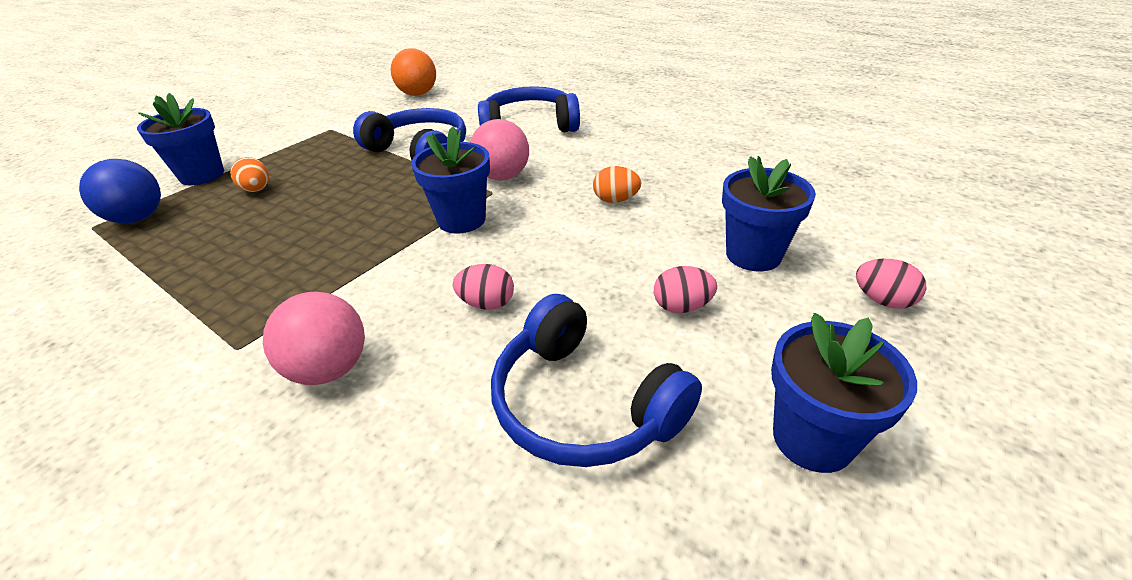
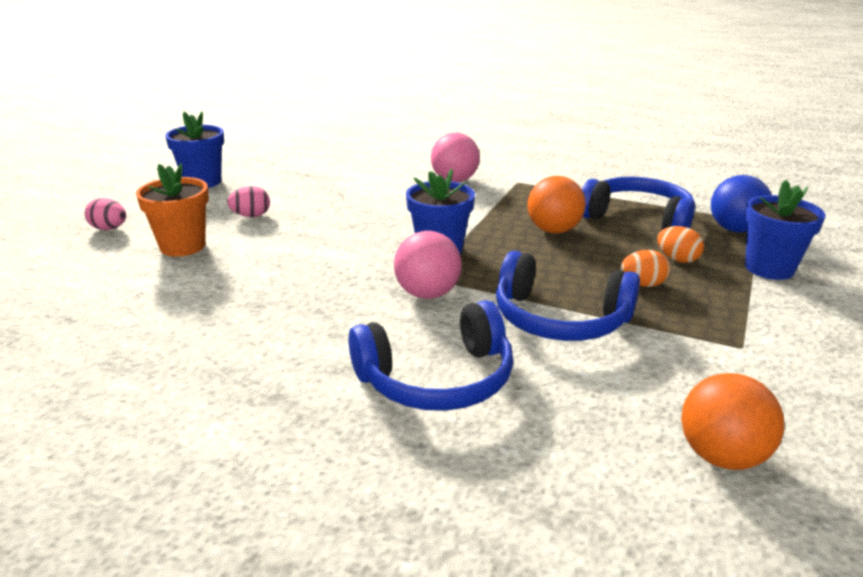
camera: 165 degrees right, 10 degrees down
pink egg [453,264,514,310] -> none
blue headphones [491,294,702,467] -> blue headphones moved to [582,177,695,231]
orange egg [593,166,641,203] -> orange egg moved to [620,250,670,287]
blue flower pot [722,156,816,271] -> orange flower pot [136,163,209,257]
none -> orange ball [528,176,586,233]

